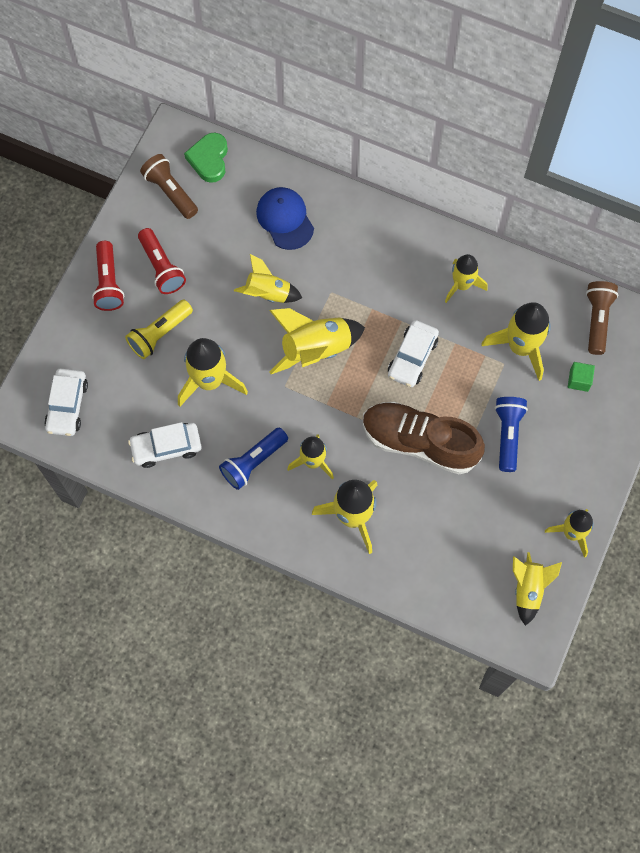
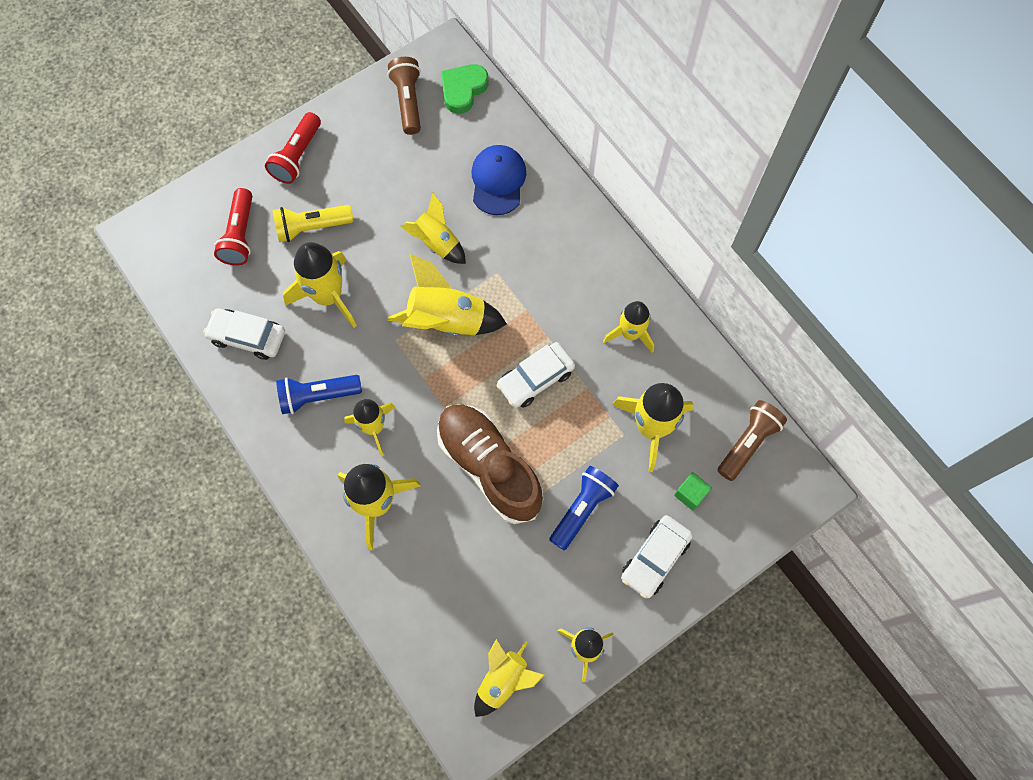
camera: 30 degrees right, 0 degrees up
white car [44,369,88,436] -> white car moved to [621,515,693,598]
red flashlight [138,228,186,294] -> red flashlight moved to [214,188,253,265]

